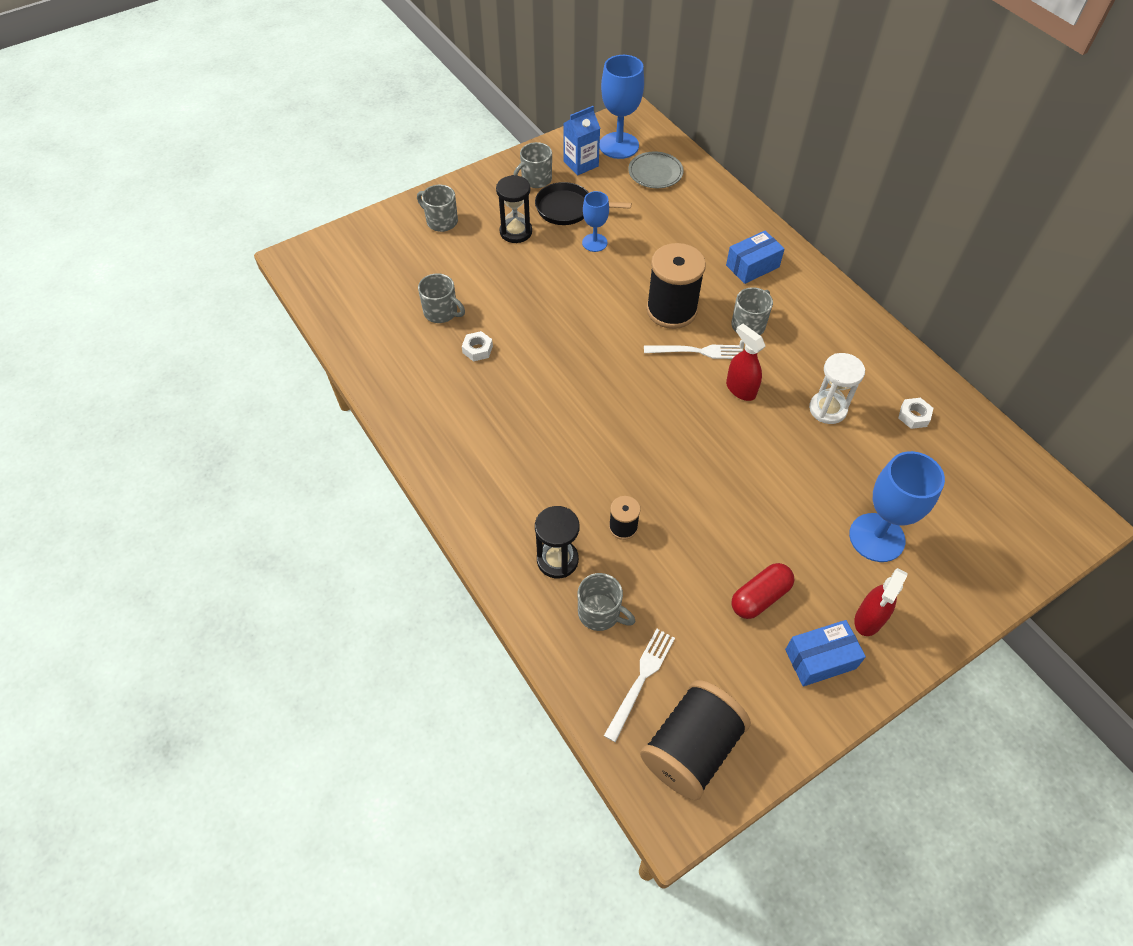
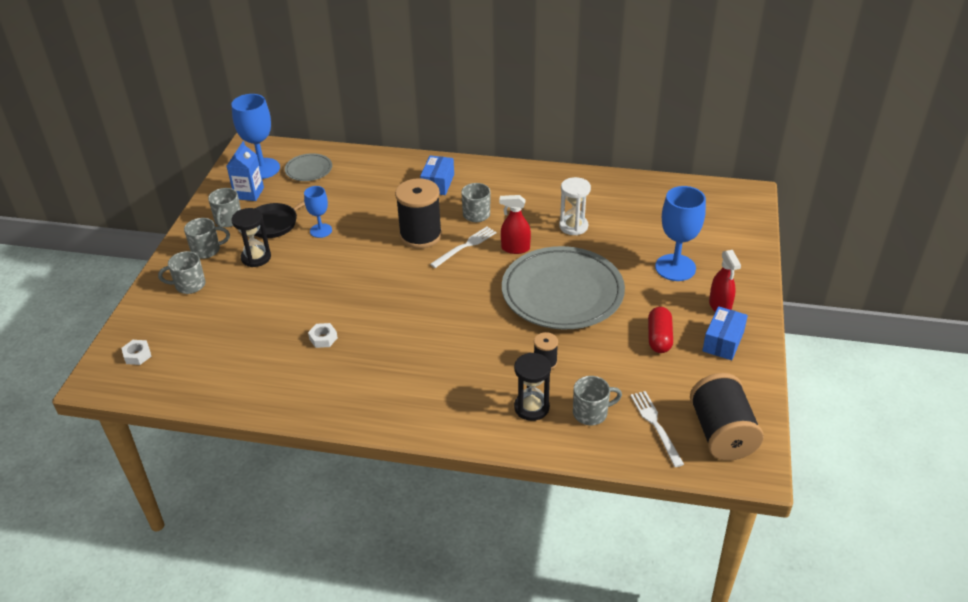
camera: 45 degrees left, 15 degrees down
grey mug [418,273,465,323] -> grey mug moved to [184,218,230,259]
white nut [898,398,933,429] -> white nut moved to [121,340,152,365]
none -> grey plate [502,246,625,329]

